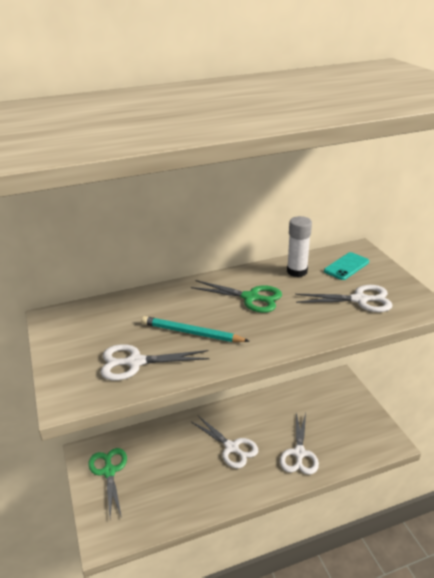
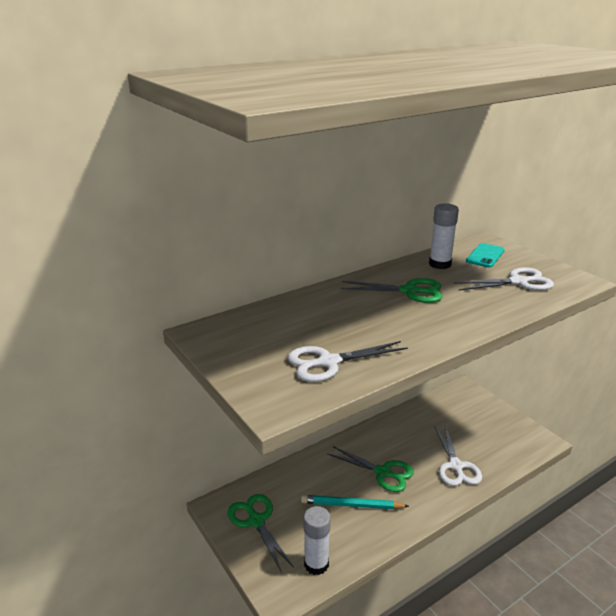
camera: 15 degrees left, 5 degrees down
turquoise pencil [141,316,249,342] -> turquoise pencil moved to [301,495,409,509]
white scissors [191,416,258,468] -> green scissors [328,446,414,492]
none -> white glue stick [303,506,331,575]

